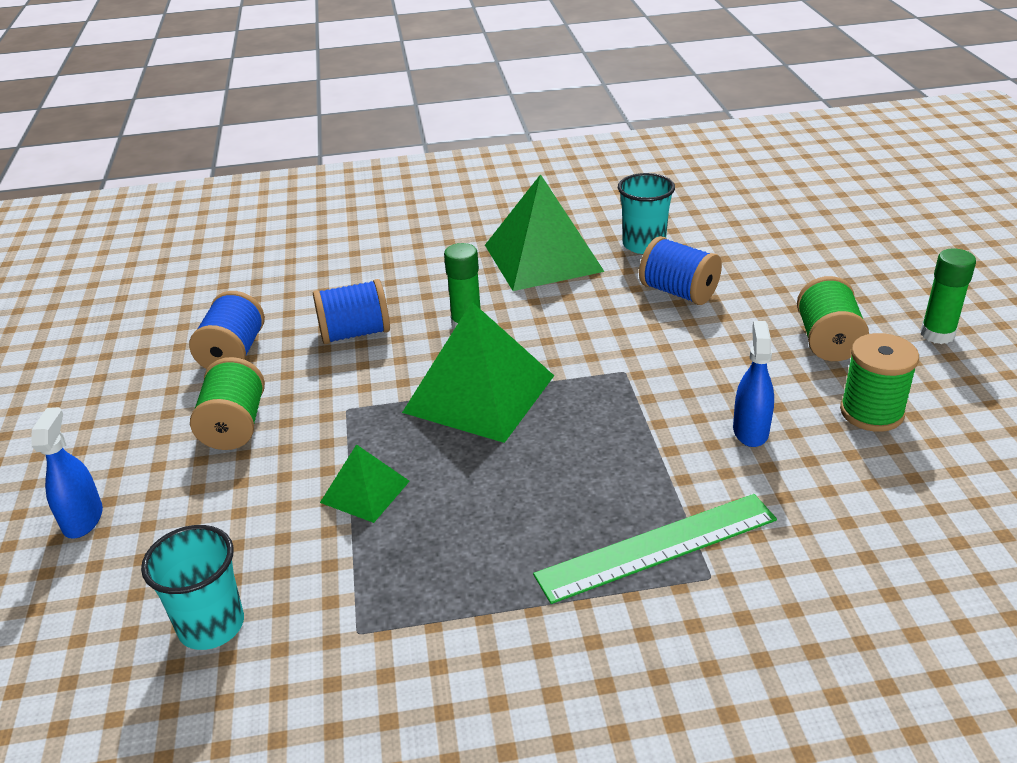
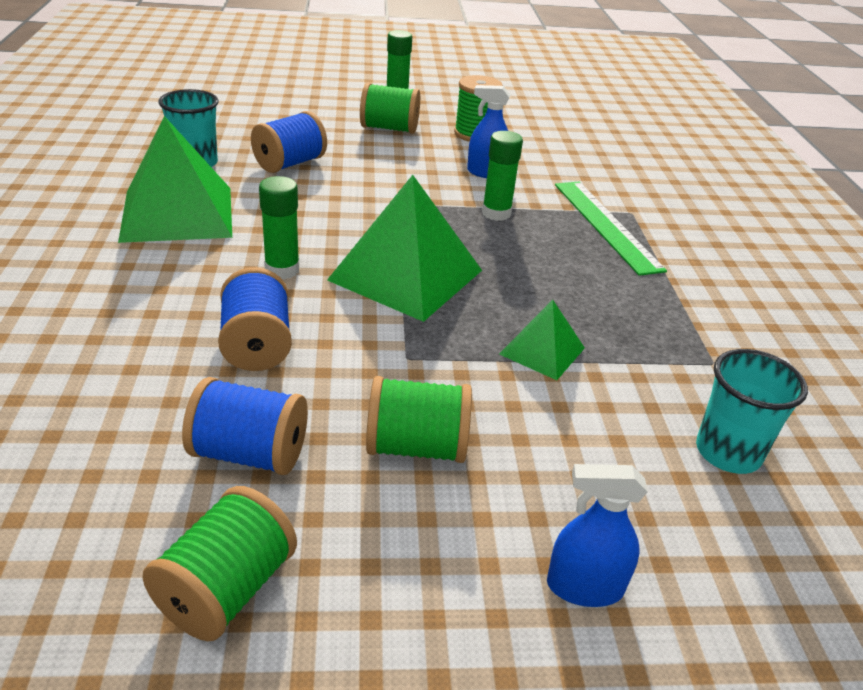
camera: 90 degrees left, 0 degrees up
none -> green spool [142,486,297,641]
none -> green glue stick [482,131,523,221]

